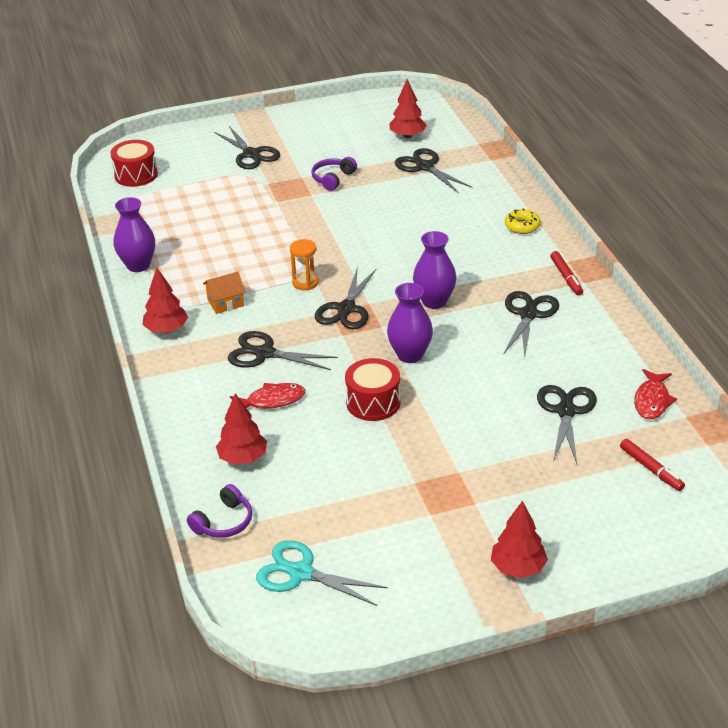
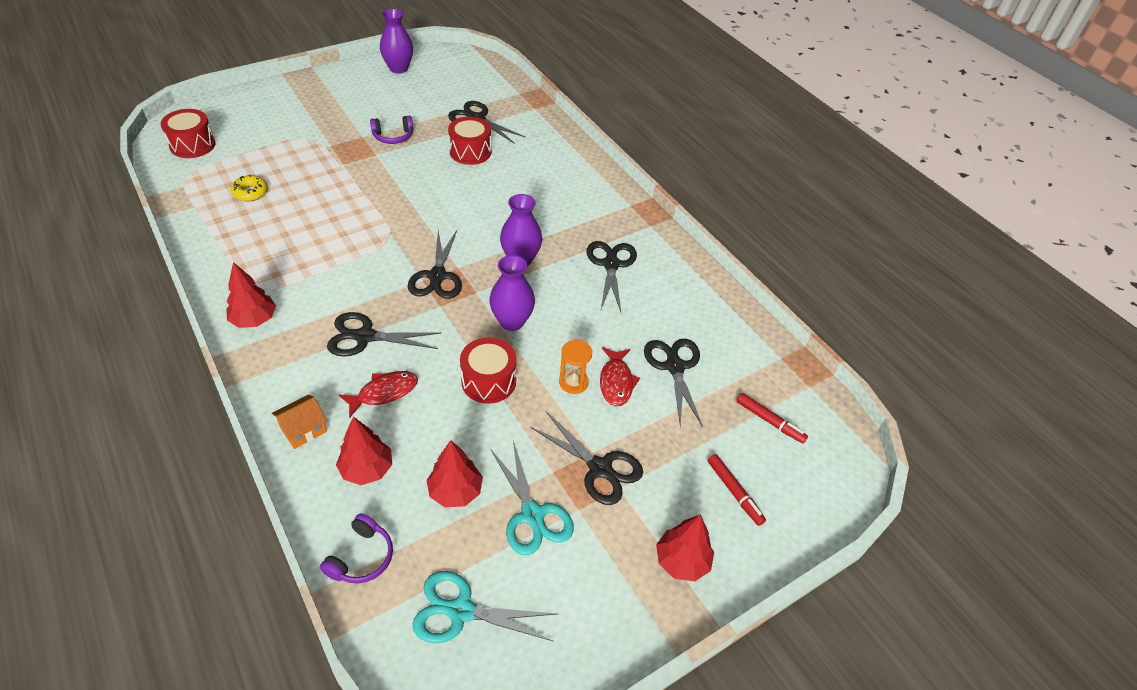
camera: 20 degrees left, 10 degrees up
purple vase [114,197,155,272] -> purple vase moved to [380,9,413,74]
orange house [203,272,245,314] -> orange house moved to [271,395,327,449]
black scissors [214,126,280,169] -> black scissors moved to [531,413,643,505]
orange hourglass [290,239,319,290] -> orange hourglass moved to [559,340,592,394]
purple headphones [311,157,357,191] -> purple headphones turned 120 degrees counterclockwise [370,116,413,144]
red tree [389,79,427,138] -> red tree moved to [426,440,483,508]
yellow donut [505,209,541,234] -> yellow donut moved to [231,175,268,201]
red marker [550,251,583,295] -> red marker moved to [708,454,766,526]
red fish [634,369,677,419] -> red fish moved to [600,347,640,407]
none -> red drum [448,117,491,165]
none -> turquoise scissors [490,441,574,555]

